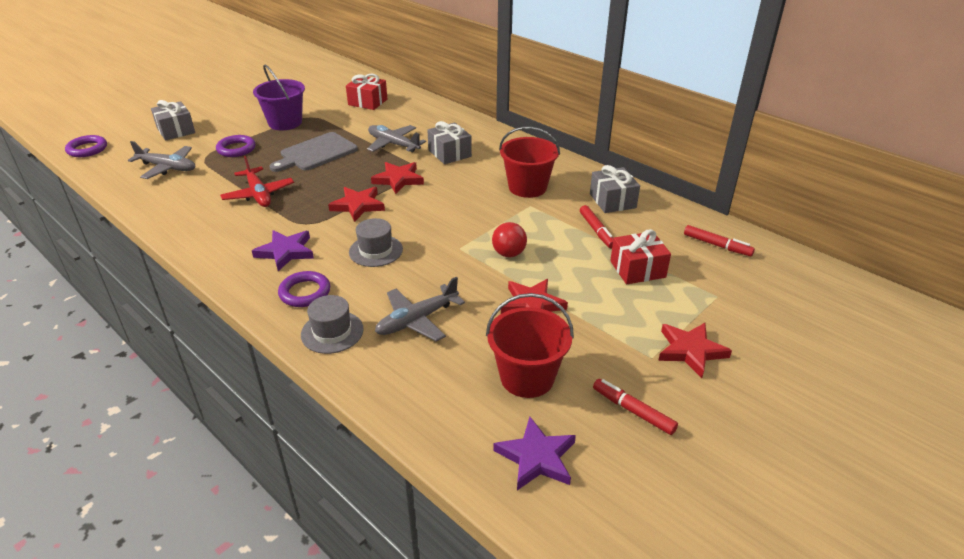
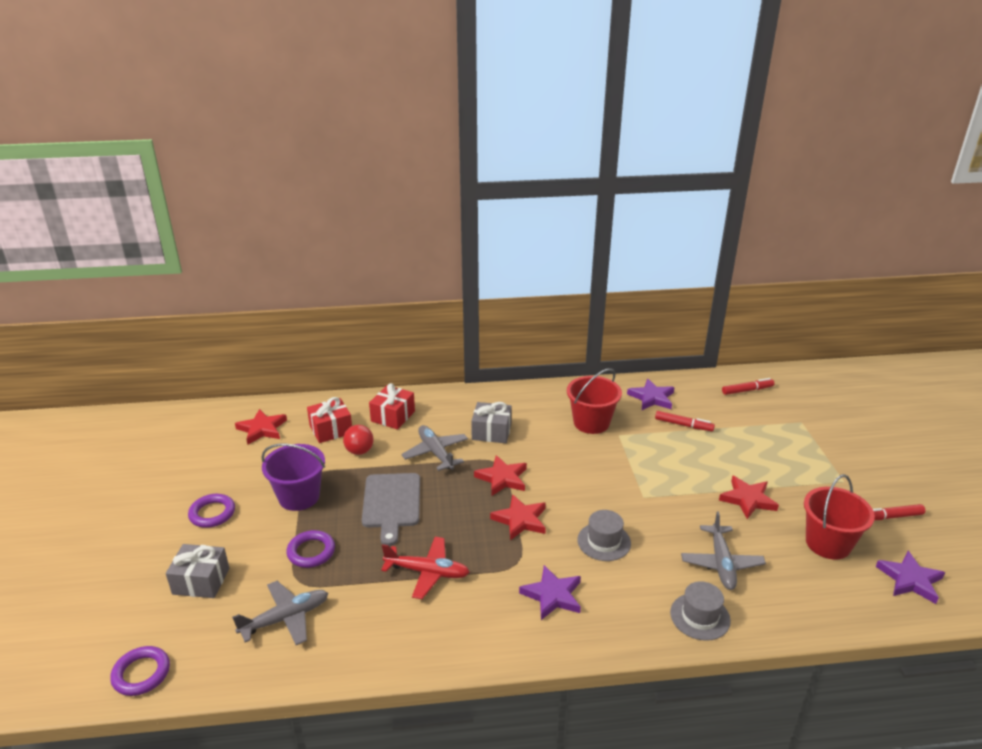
camera: 50 degrees left, 5 degrees down
purple ring [278,271,330,307] -> purple ring moved to [188,494,235,528]
grey plane [367,125,426,152] -> grey plane turned 75 degrees clockwise [402,425,468,471]
red ball [492,222,527,257] -> red ball moved to [343,425,374,455]
grey gift [590,165,640,213] -> purple star [627,379,674,410]
red gift [610,229,671,284] -> red gift moved to [369,383,415,429]
red star [658,323,732,378] -> red star moved to [235,409,287,445]

